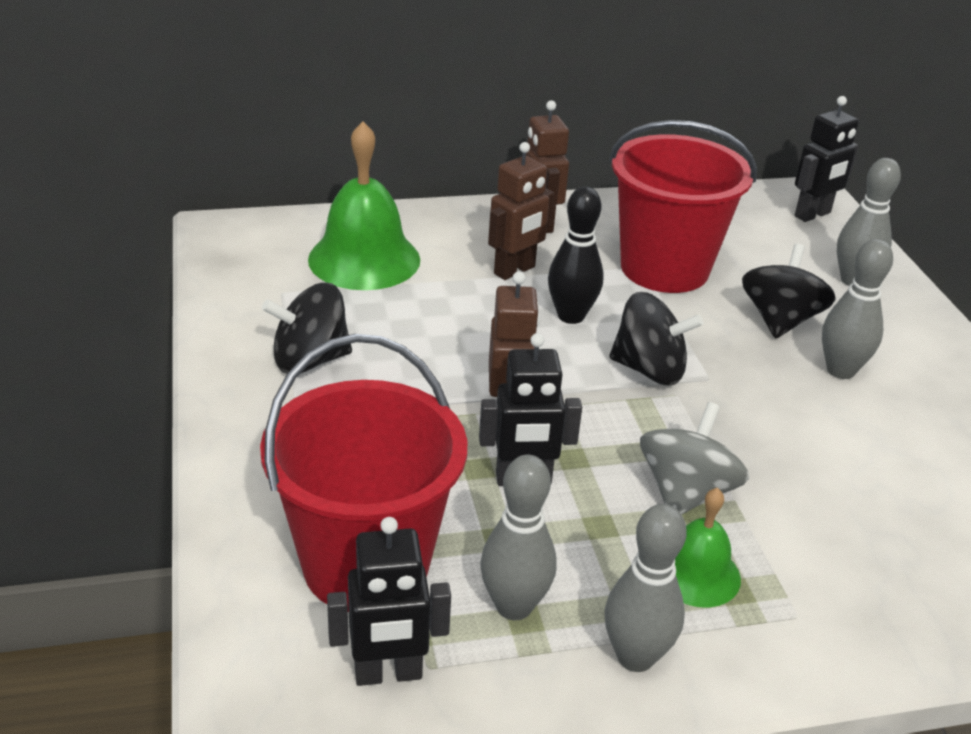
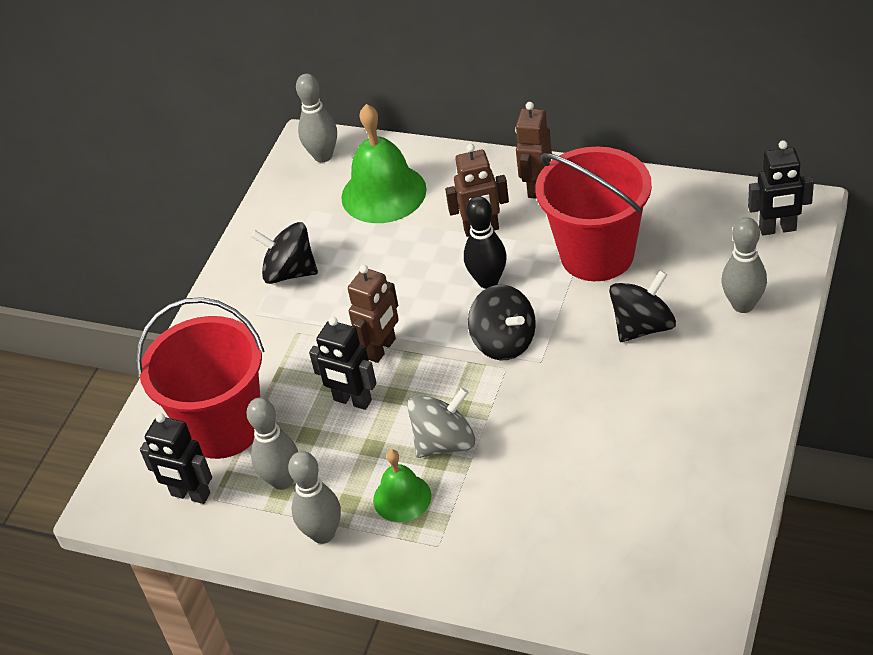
camera: 40 degrees right, 10 degrees up
grey bowling pin [822,239,893,379] -> grey bowling pin moved to [296,74,337,162]

